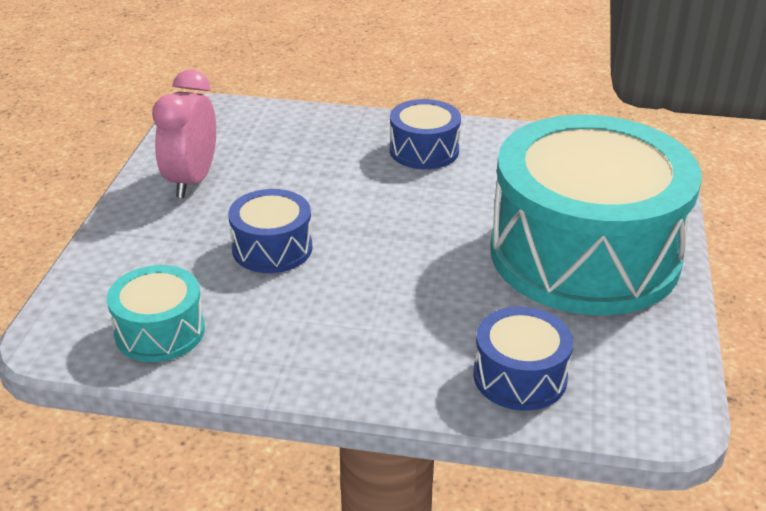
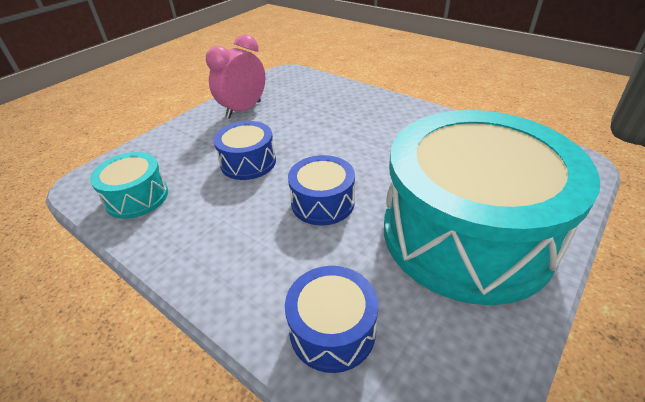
camera: 30 degrees right, 5 degrees up
blue drum [390,99,461,169] -> blue drum moved to [288,155,355,225]

